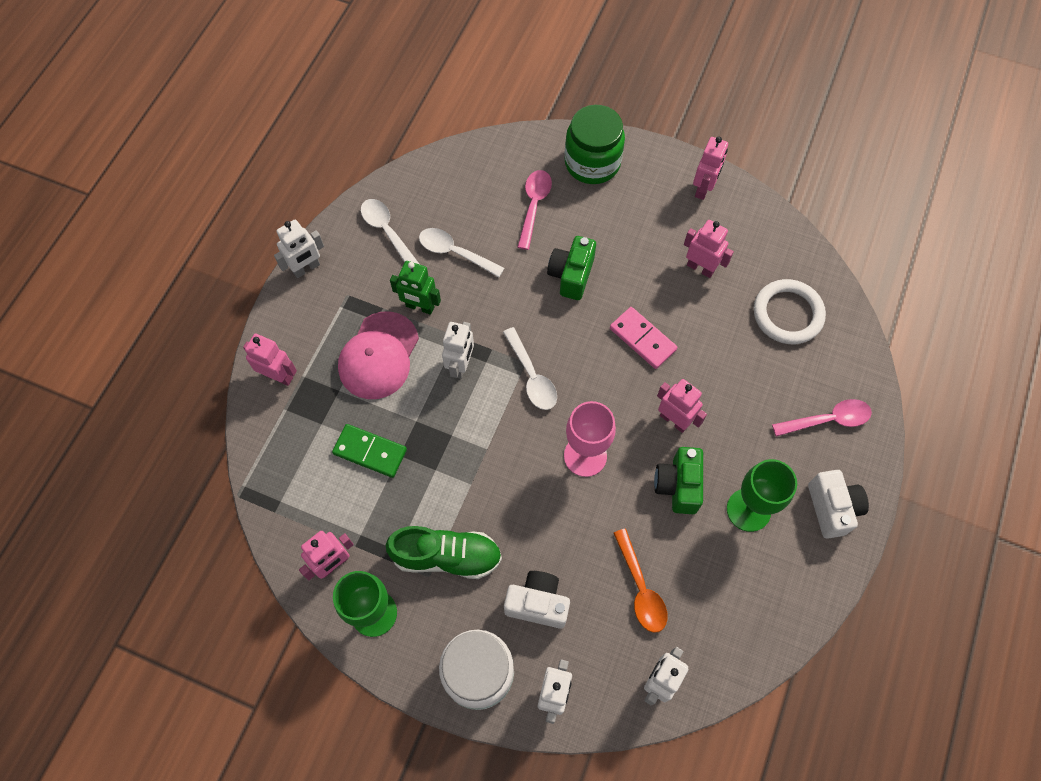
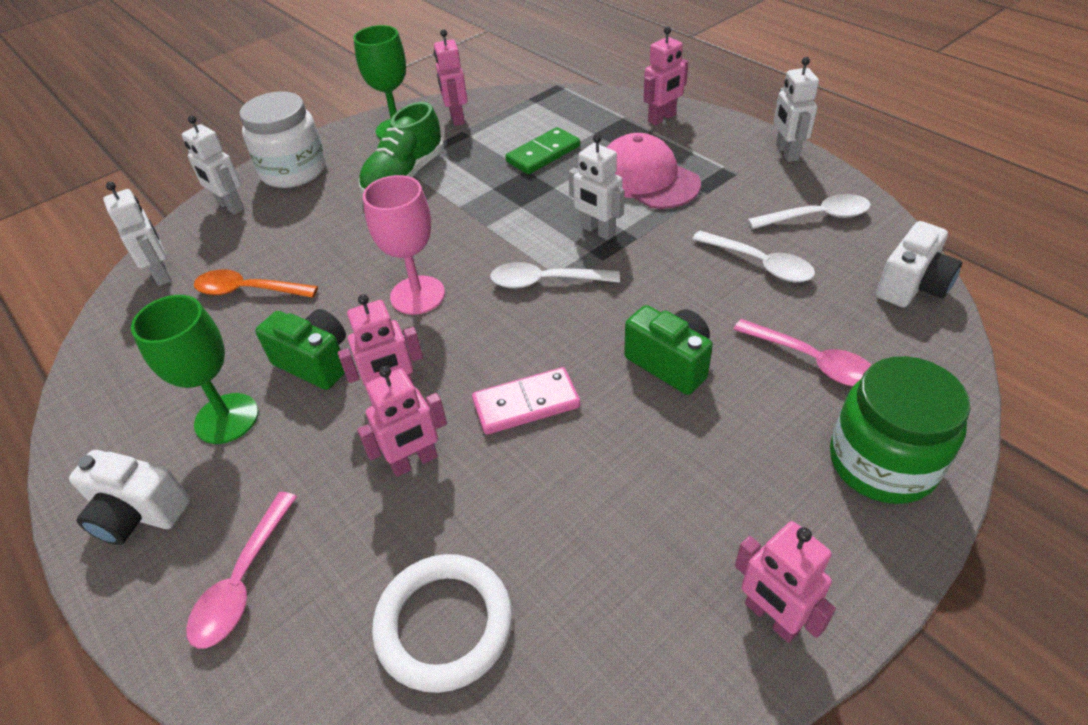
camera: 120 degrees right, 20 degrees down
green robot [390,261,441,315] -> none
white spoon [419,228,505,277] -> white spoon turned 75 degrees clockwise [692,231,815,282]
white camera [504,571,570,629] -> white camera moved to [876,221,962,307]
pink robot [684,220,734,278] -> pink robot moved to [357,366,447,477]

